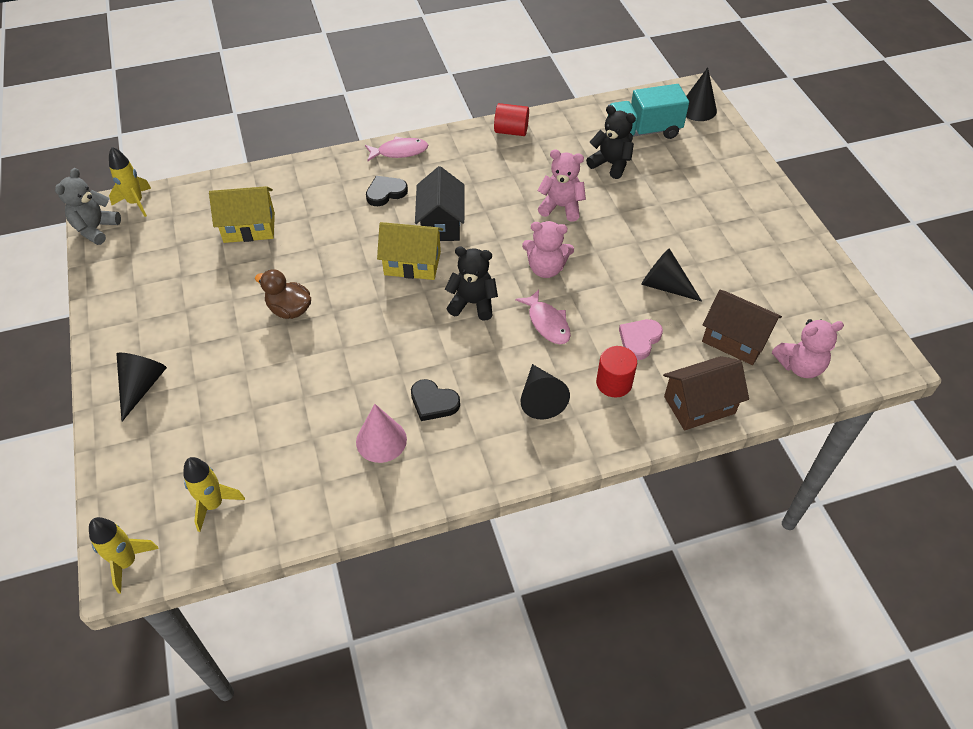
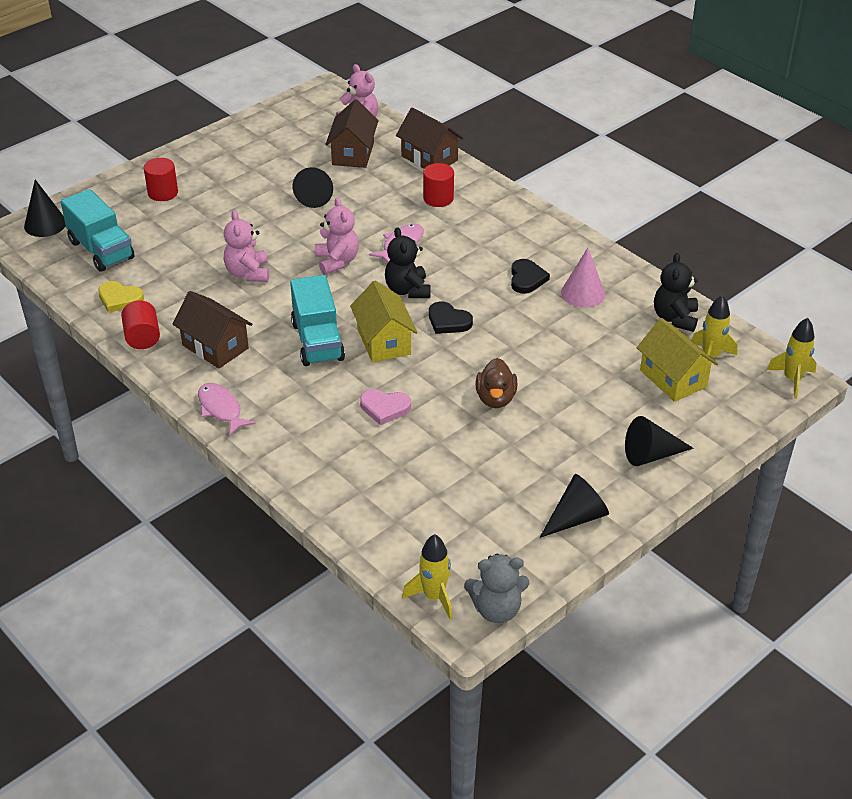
camera: 115 degrees left, 10 degrees down
yellow house [209,186,275,243] -> yellow house moved to [637,318,718,402]
black heart [366,176,408,206] -> black heart moved to [429,302,473,334]
black house [415,166,464,241] -> turquoise truck [290,275,345,366]
black cone [521,364,570,419] -> black cone moved to [539,474,609,538]
black teddy bear [586,105,636,179] -> black teddy bear moved to [654,253,698,332]
pink heart [619,319,663,360] -> pink heart moved to [360,389,411,425]
none -> yellow heart [98,281,144,313]
none -> red cylinder [144,158,178,201]
none -> brown house [172,291,252,368]

